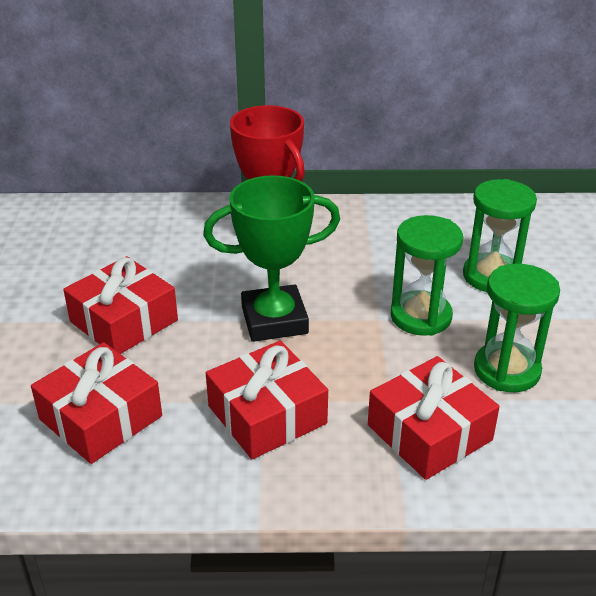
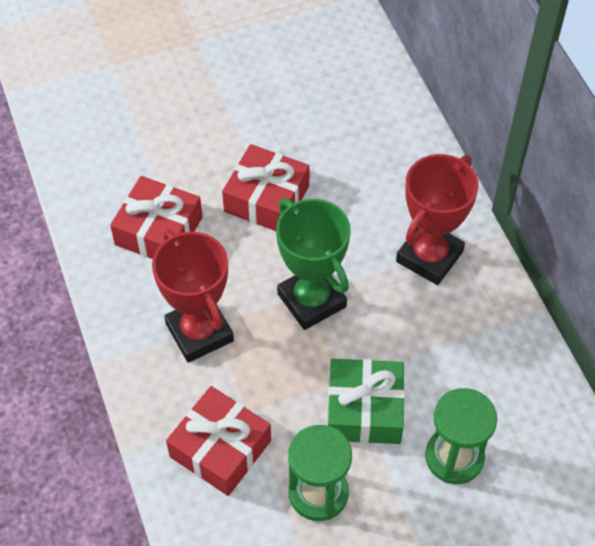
camera: 70 degrees right, 20 degrees up
red gift [206,340,328,459] -> red trophy [152,229,234,363]
green hourglass [390,215,463,336] -> green gift [328,359,405,444]

